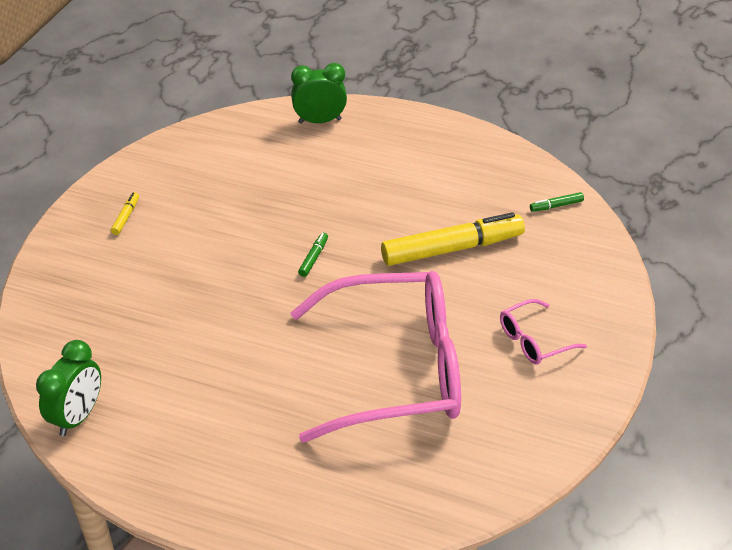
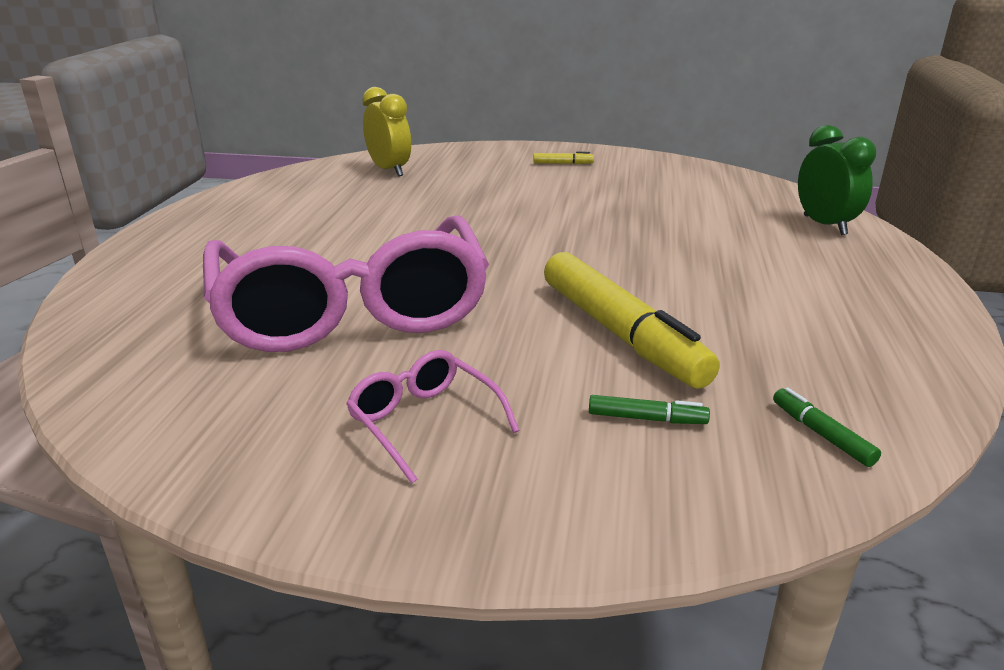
camera: 80 degrees right, 15 degrees down
green clock [36,340,101,436] -> none
green marker [298,233,328,277] -> green marker moved to [589,395,710,424]
none -> yellow clock [362,87,411,177]

